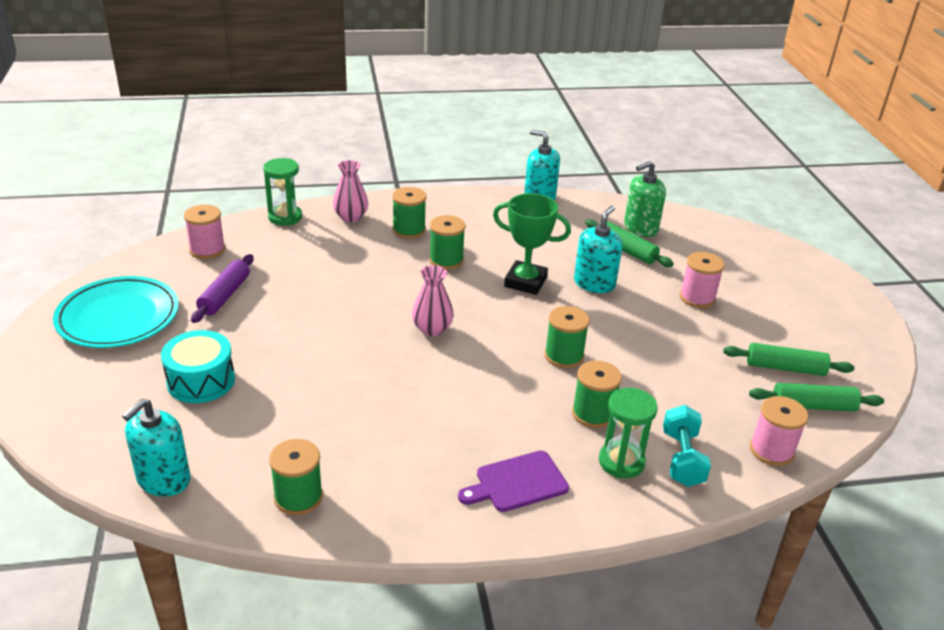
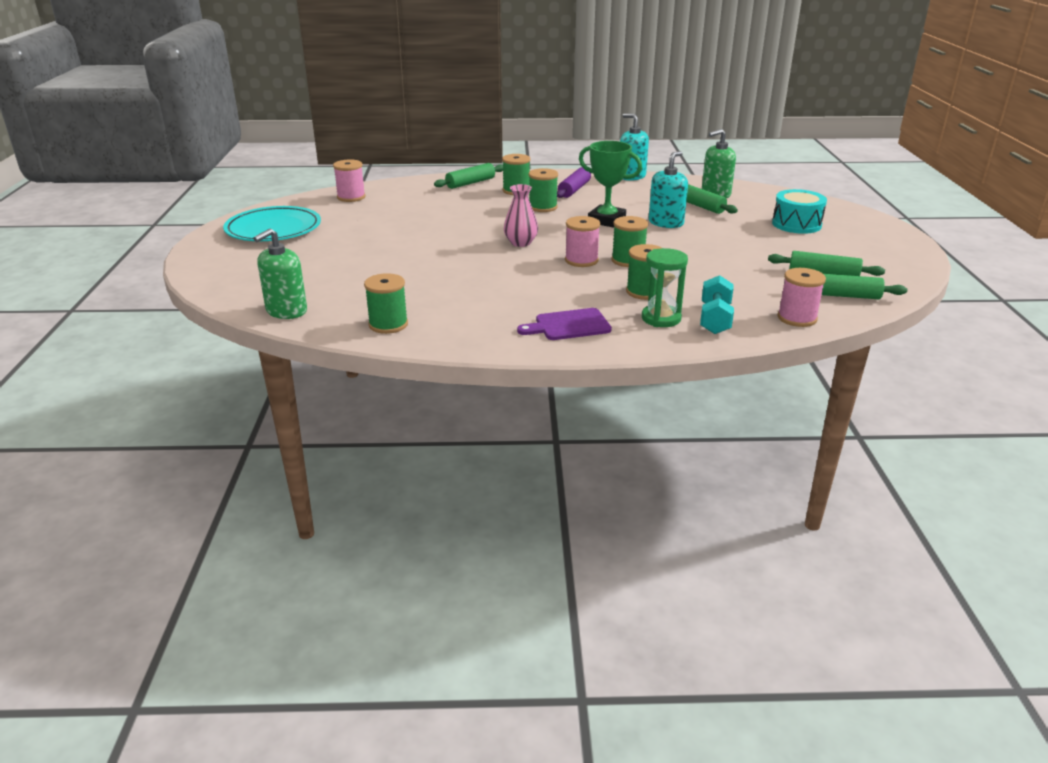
camera: 10 degrees right, 5 degrees down
turquoise soap dispenser [122,398,191,497] -> green soap dispenser [254,228,307,319]
turquoise drum [161,330,235,403] -> turquoise drum moved to [772,189,827,234]
purple rolling pin [191,254,253,323] -> purple rolling pin moved to [557,167,591,198]
green hourglass [263,158,302,226] -> none
pink vase [333,160,368,222] -> green rolling pin [434,163,503,189]
pink spool [679,252,725,308] -> pink spool moved to [565,216,600,267]

